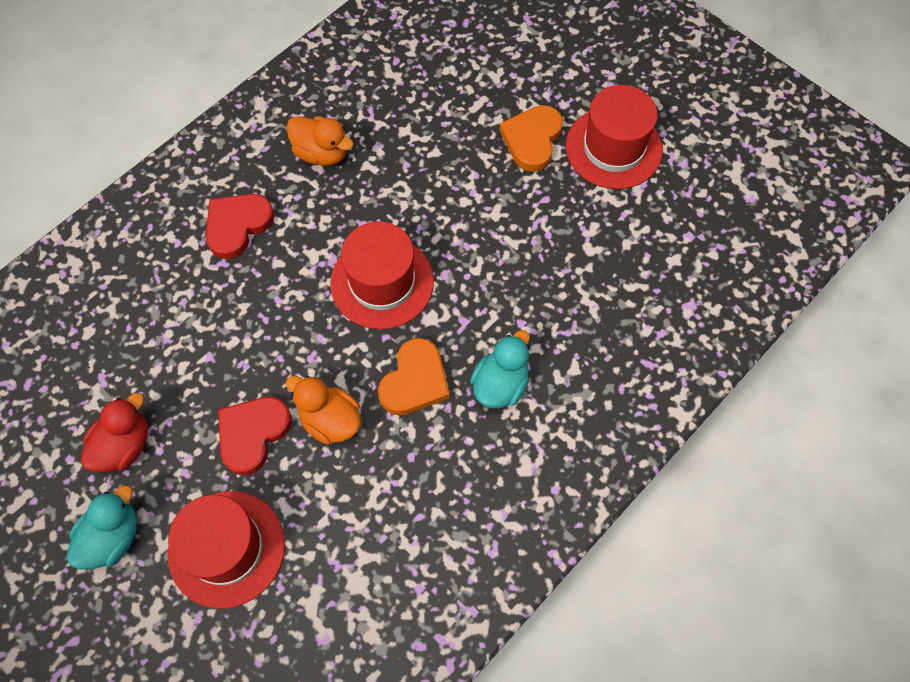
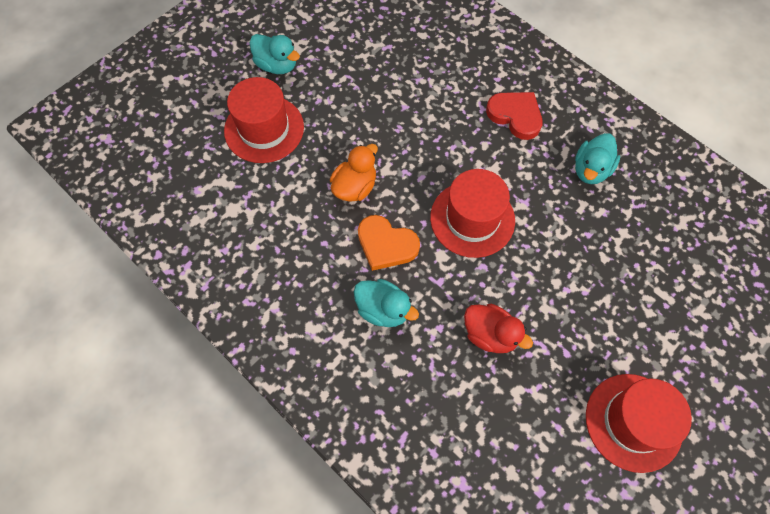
camera: 90 degrees right, 0 degrees up
red duck [81,393,148,472] -> red duck moved to [464,304,533,353]
red heart [218,397,292,475] -> none
orange duck [287,116,353,166] -> turquoise duck [575,133,620,184]
orange heart [499,105,563,172] -> none

